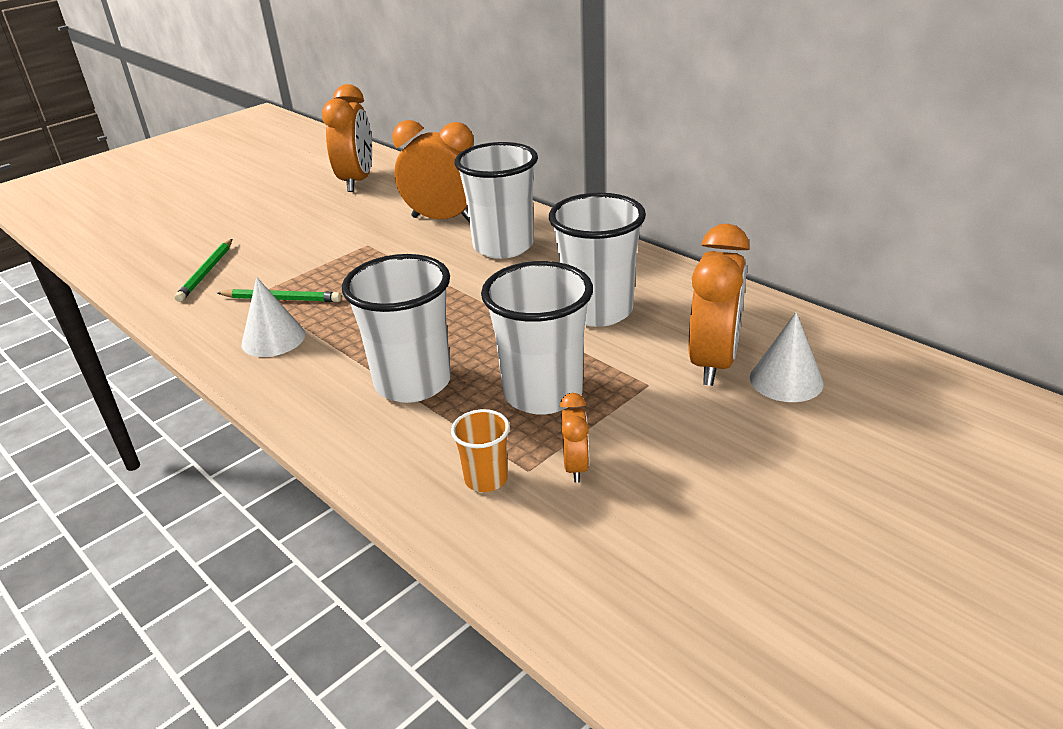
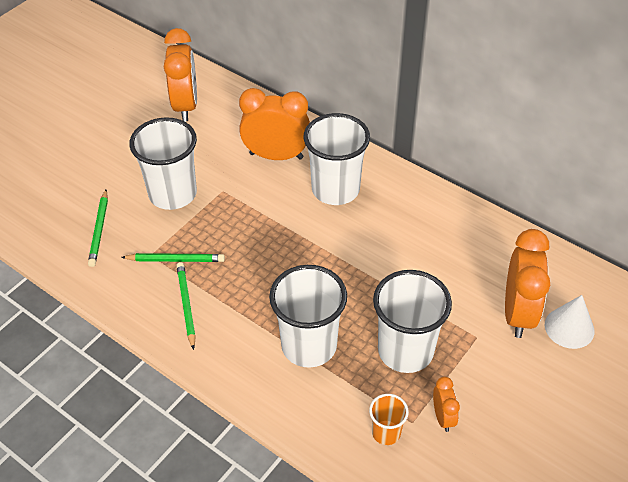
camera: 10 degrees left, 15 degrees up
white cone [242,277,305,357] -> green pencil [176,262,196,350]
white cup [549,193,646,327] -> white cup moved to [129,117,197,210]

